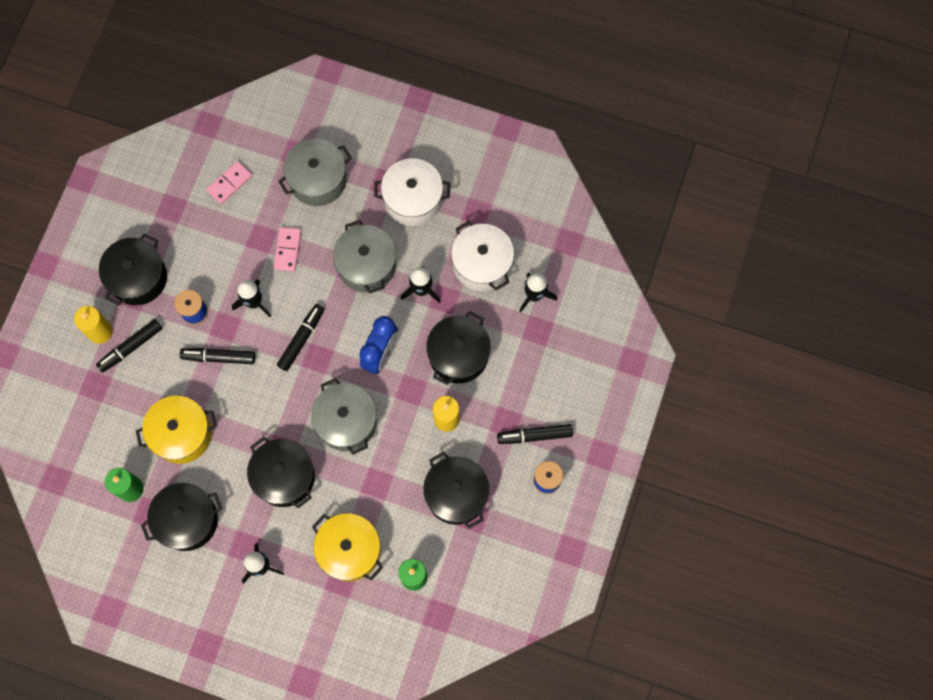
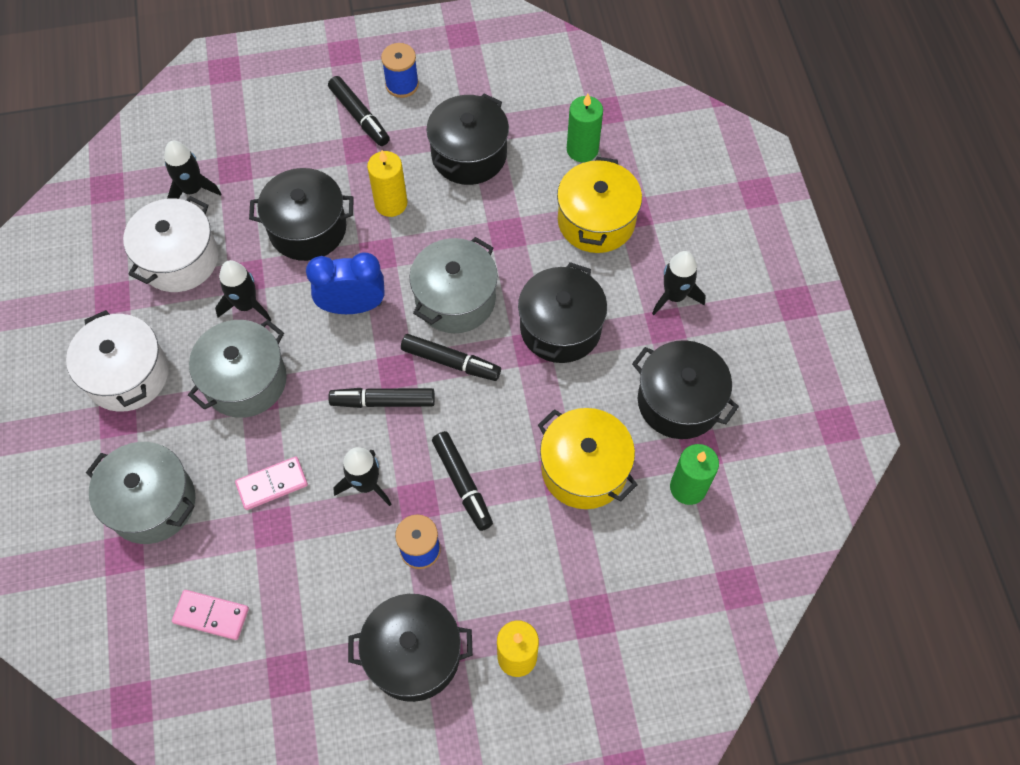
camera: 120 degrees left, 10 degrees down
black marker [96,319,163,373] -> black marker moved to [401,334,501,381]

